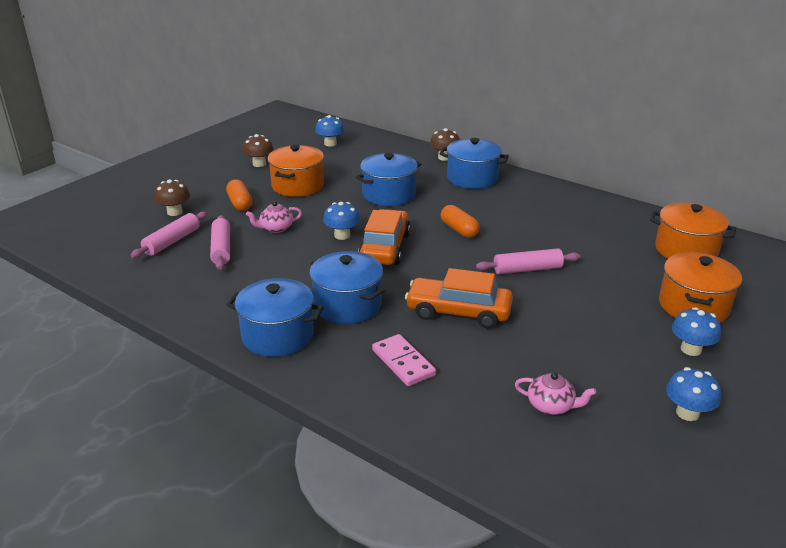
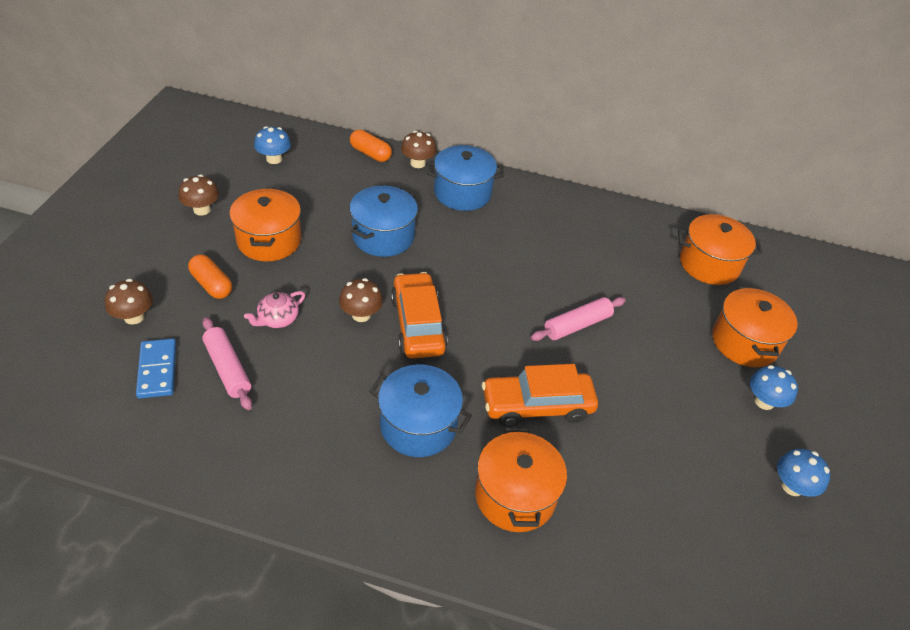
camera: 25 degrees left, 15 degrees up
pink rolling pin [130,212,208,258] -> blue domino [136,338,176,399]
blue pot [227,278,324,357] -> none
blue mushroom [323,202,360,240] -> brown mushroom [339,278,383,322]
pink domino [372,334,436,386] -> orange pot [475,428,567,532]
orange capsule [441,205,480,238] -> orange capsule moved to [350,130,392,162]
pink teapot [515,372,596,415] -> none

